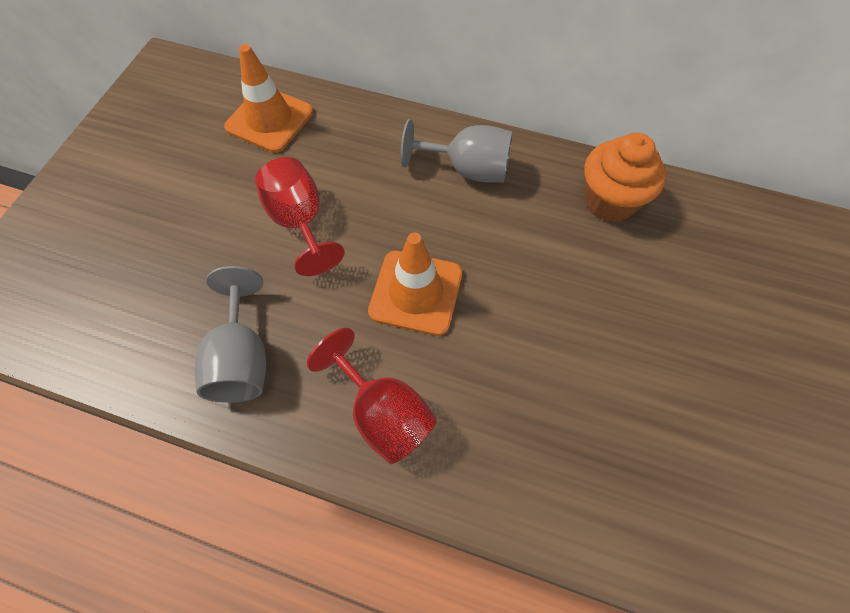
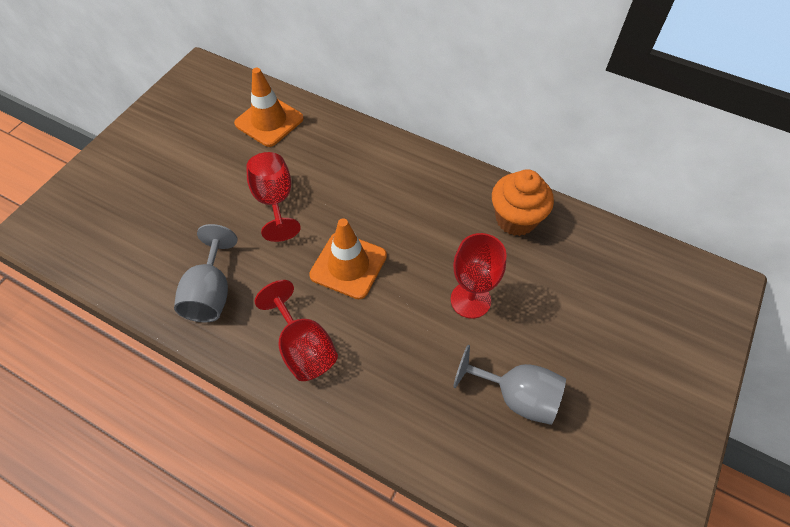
camera: 10 degrees right, 5 degrees down
grey goblet [401,119,512,182] -> grey goblet moved to [453,345,566,425]
none -> red goblet [451,233,507,319]

